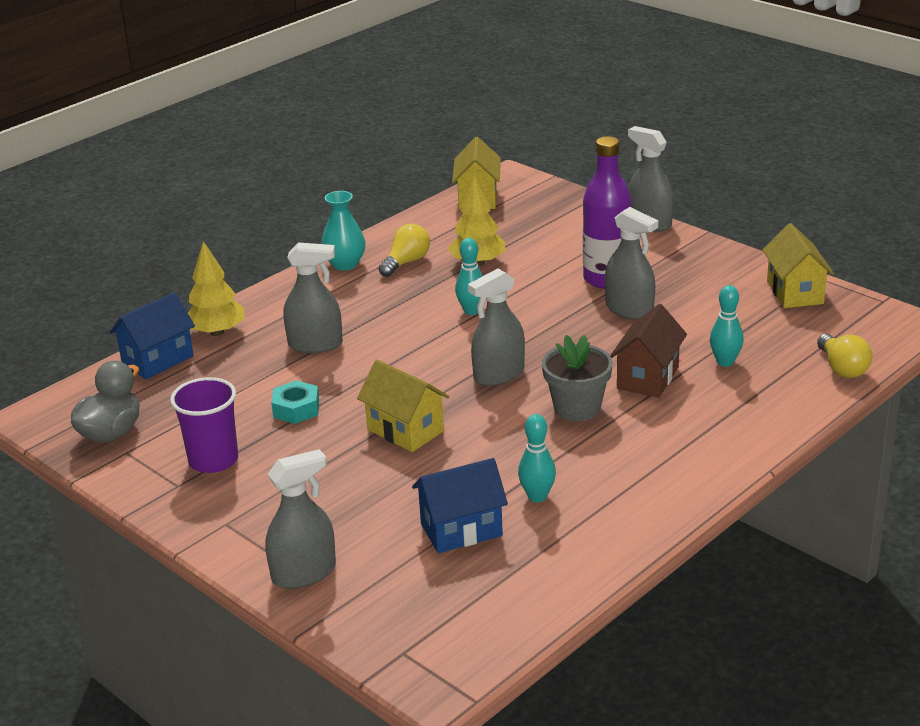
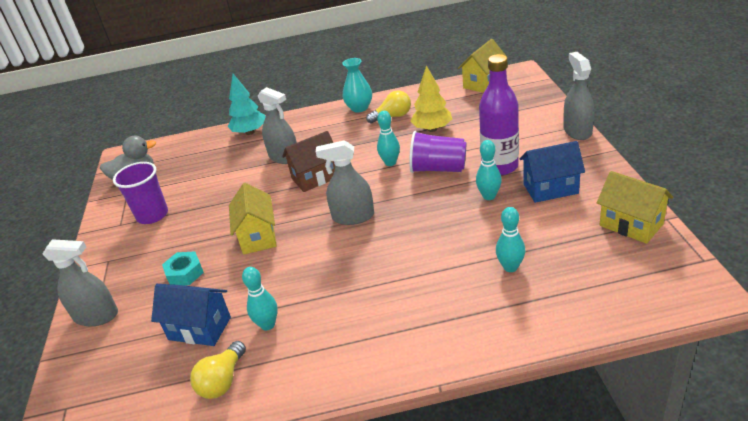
camera: 40 degrees right, 5 degrees up
blue house [110,292,195,380] -> blue house moved to [519,141,585,203]
yellow tree [188,241,244,336] -> turquoise tree [228,74,265,135]
turquoise nut [271,380,319,424] -> turquoise nut moved to [162,251,204,286]
grey flower pot [542,335,613,421] -> none
grey spray bottle [605,207,658,320] -> turquoise bowling pin [476,140,502,200]
brown house [610,304,687,398] -> brown house moved to [282,131,335,192]
yellow house [763,223,834,308] -> yellow house turned 75 degrees counterclockwise [597,171,673,244]
yellow light bulb [817,334,873,378] -> yellow light bulb moved to [190,341,246,399]
none -> purple cup [409,131,466,173]

